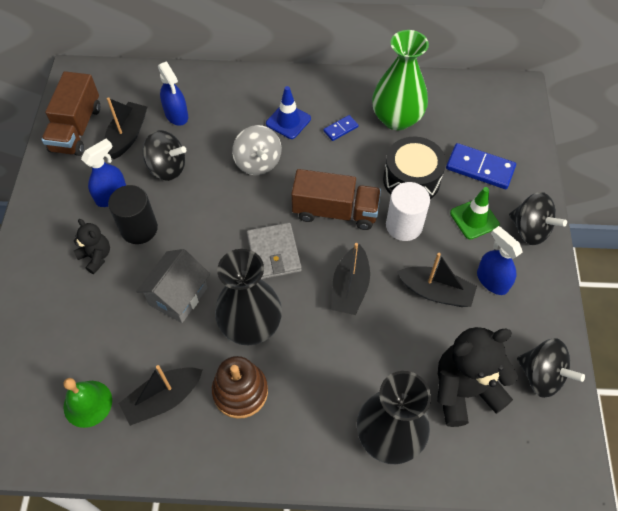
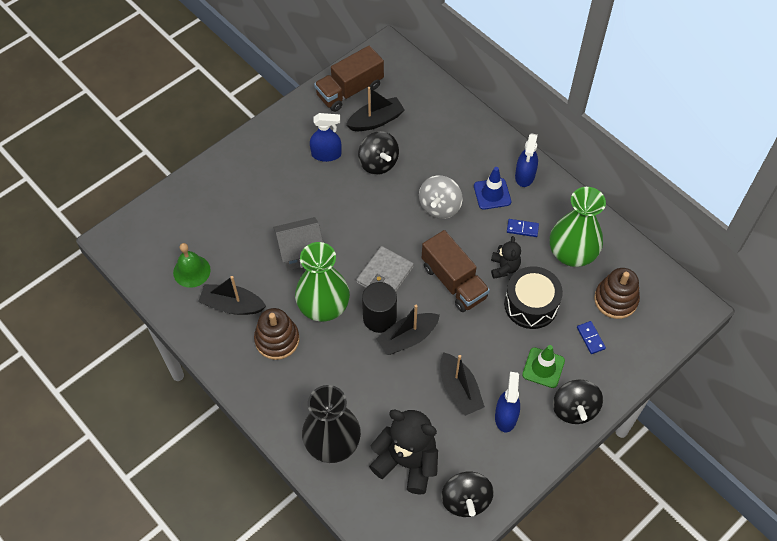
camera: 45 degrees right, 0 degrees up
black teddy bear [74,219,110,274] -> black teddy bear moved to [491,236,521,279]
black cylinder [108,185,158,244] -> black cylinder moved to [362,282,397,333]
blue spray bottle [158,61,188,126] -> blue spray bottle moved to [515,133,538,187]
black vase [215,249,282,345] -> green vase [295,242,350,322]
white cylinder [386,182,430,241] -> none
blue domino [446,143,516,189] -> blue domino [577,321,606,354], size x0.53
none -> brown stacking toy [594,268,640,319]

